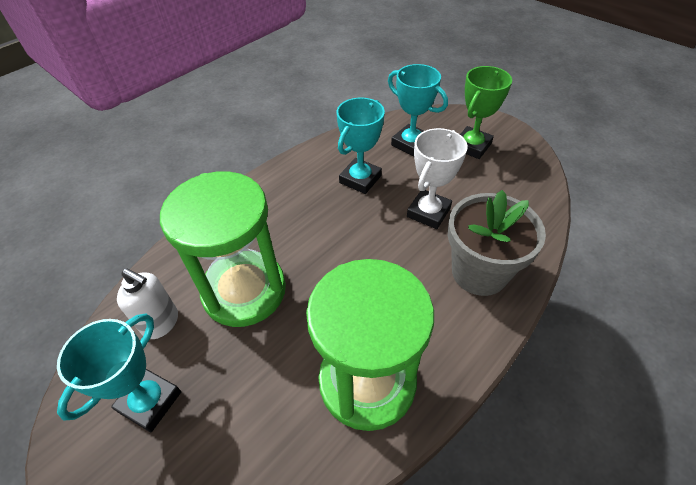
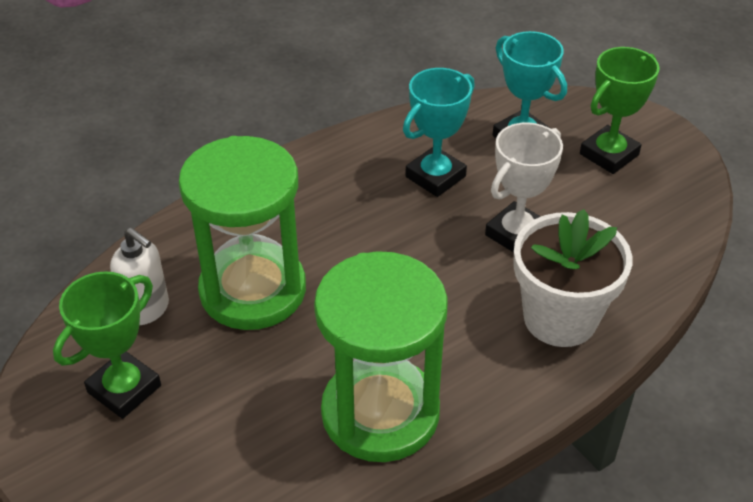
camera: 10 degrees right, 5 degrees down
turquoise trophy [57,314,181,432] -> green trophy [53,271,161,419]
grey flower pot [448,190,546,296] -> white flower pot [513,209,632,347]

